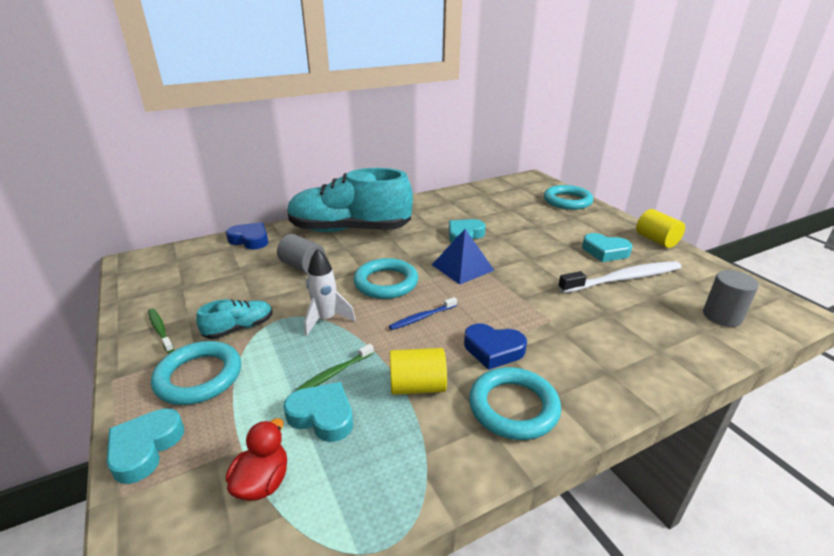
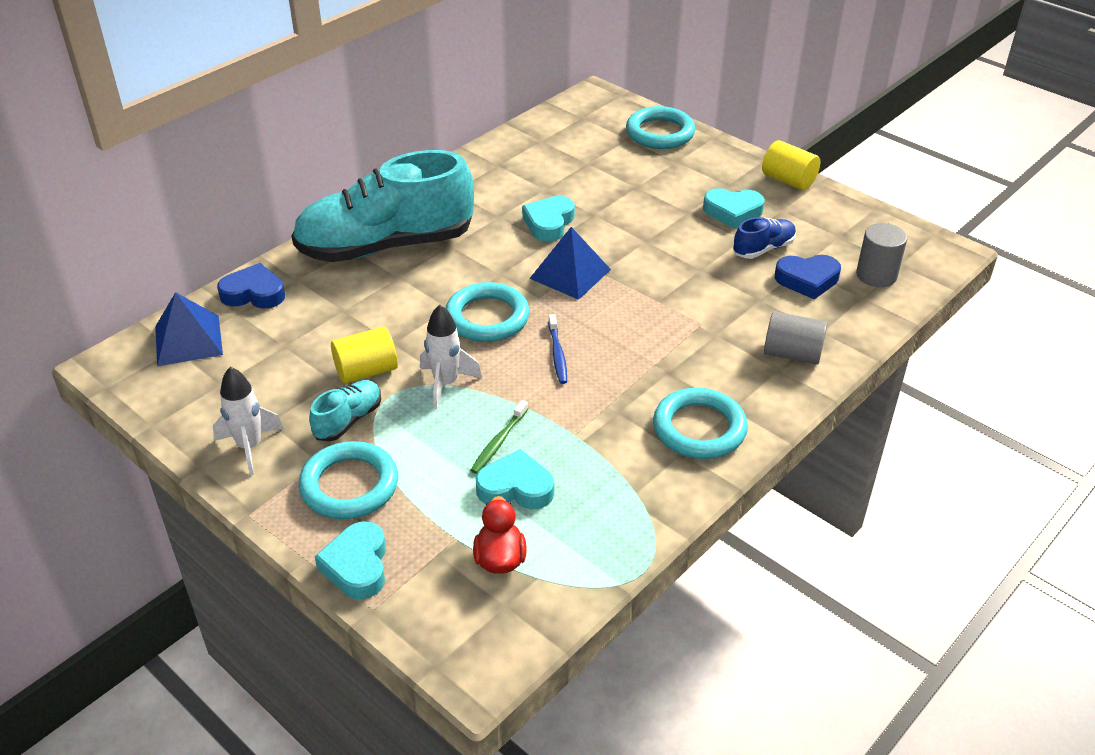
camera: 20 degrees left, 10 degrees up
green toothbrush [148,308,174,353] -> white rocket [213,367,284,475]
grey cylinder [277,234,326,274] -> grey cylinder moved to [764,311,828,365]
blue toothbrush [389,297,457,330] -> blue toothbrush turned 45 degrees counterclockwise [548,314,567,384]
yellow cylinder [390,348,447,395] -> yellow cylinder moved to [331,326,398,384]
blue heart [464,324,527,370] -> blue heart moved to [775,255,841,300]
white toothbrush [558,261,682,293] -> blue shoe [733,217,796,259]
none -> blue pyramid [155,292,223,366]

